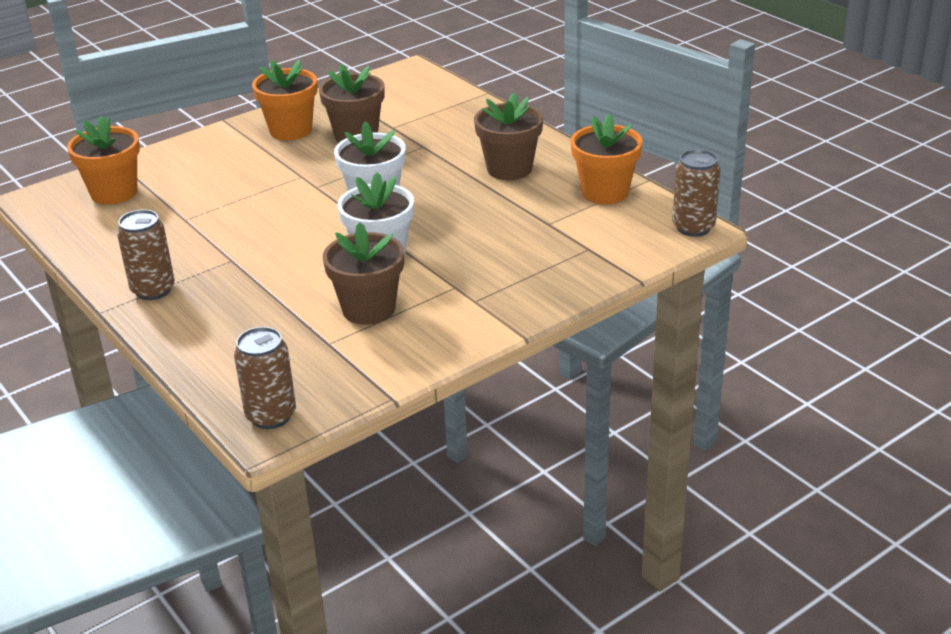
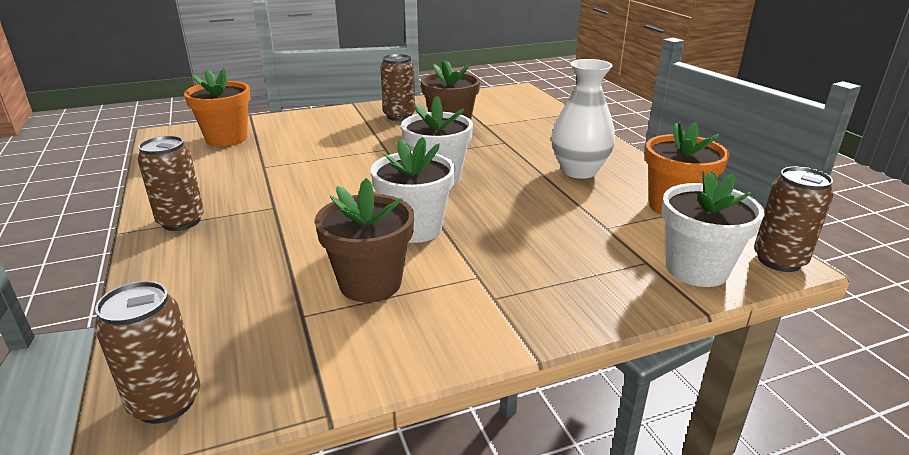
camera: 15 degrees right, 5 degrees down
orange flower pot [252,60,318,140] -> brown can [380,54,415,121]
brown flower pot [474,92,543,180] -> white vase [551,59,615,179]
none -> white flower pot [661,171,765,287]

